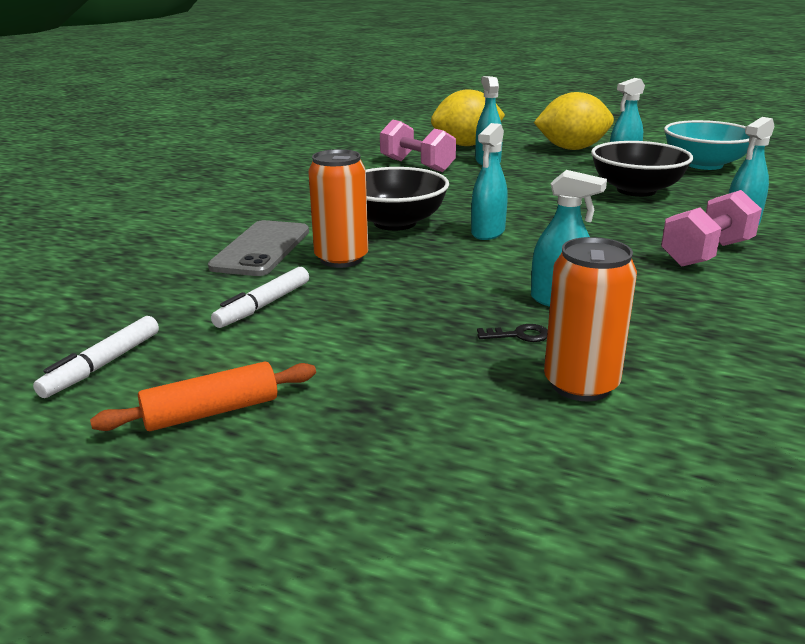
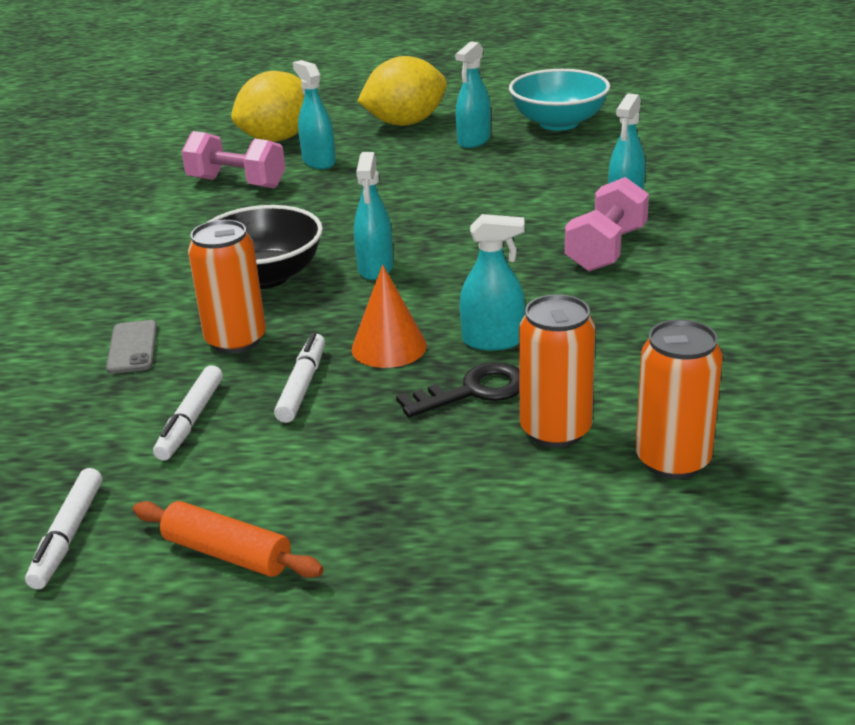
camera: 20 degrees left, 5 degrees up
orange rolling pin [90,361,316,431] -> orange rolling pin turned 75 degrees clockwise [133,501,324,578]
grey phone [208,220,309,276] -> grey phone [106,320,157,374], size x0.60
black key [477,324,548,342] -> black key [396,362,520,417], size x1.83
black bowl [591,141,693,197] -> none
none -> white marker [274,333,325,423]
none -> orange cone [352,264,427,368]
none -> orange can [636,320,723,479]

